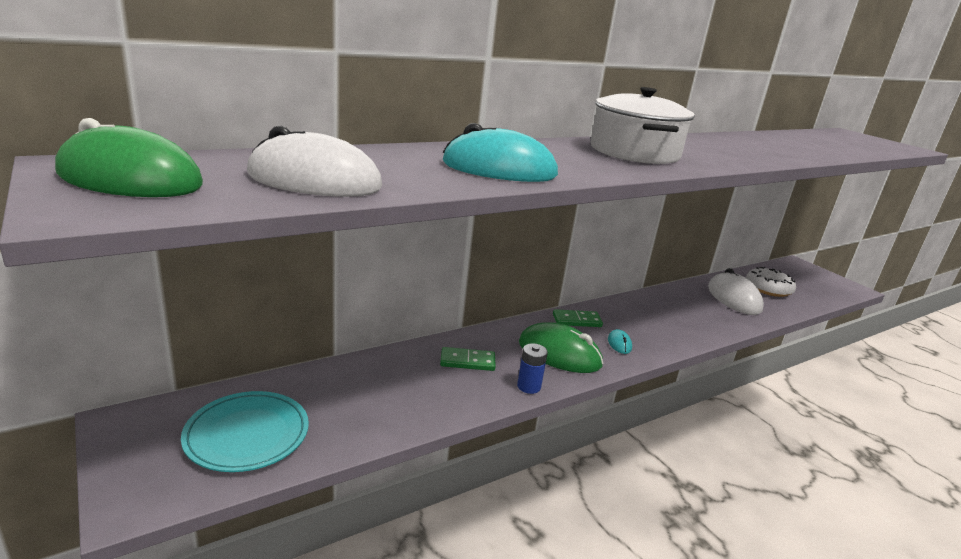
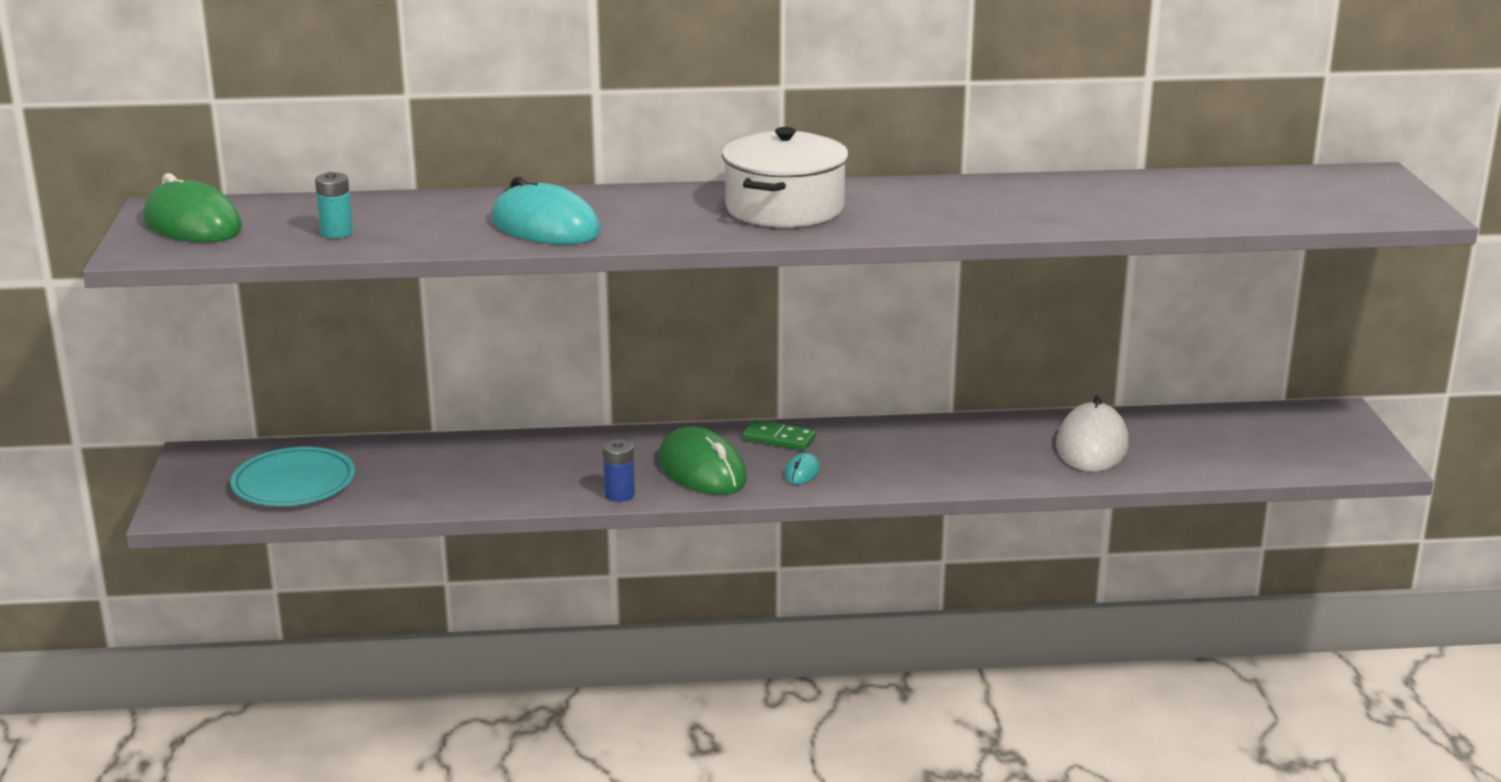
camera: 30 degrees right, 0 degrees up
white mouse [247,126,382,197] -> turquoise battery [315,172,353,238]
green domino [440,347,496,371] -> none
white donut [746,267,796,297] -> none

